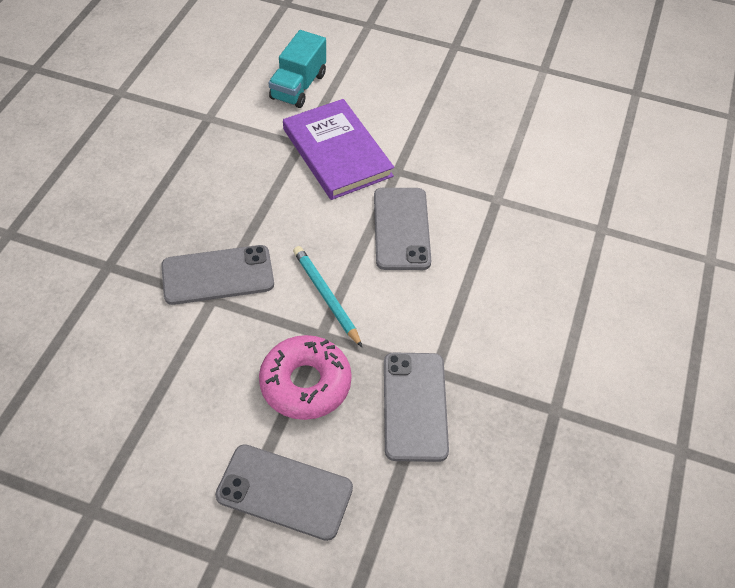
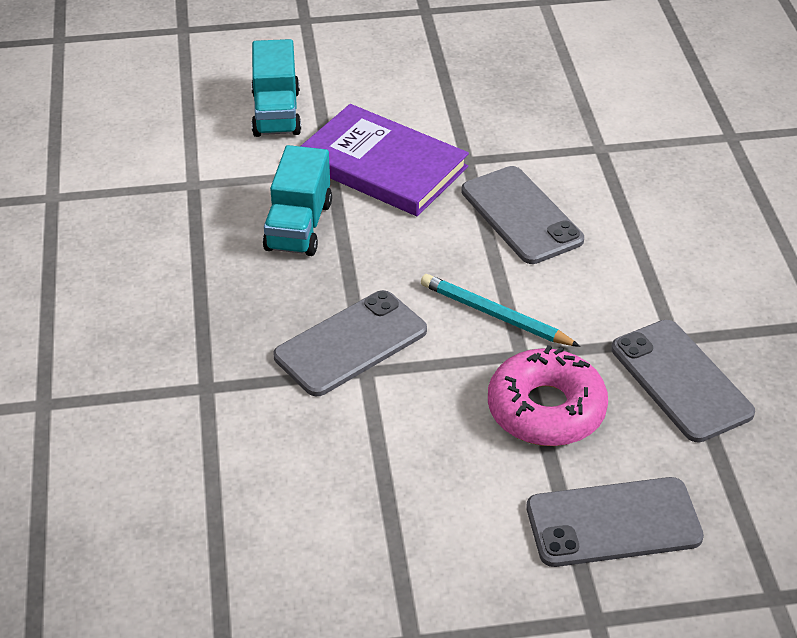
camera: 25 degrees left, 10 degrees down
none -> turquoise truck [263,145,332,256]

